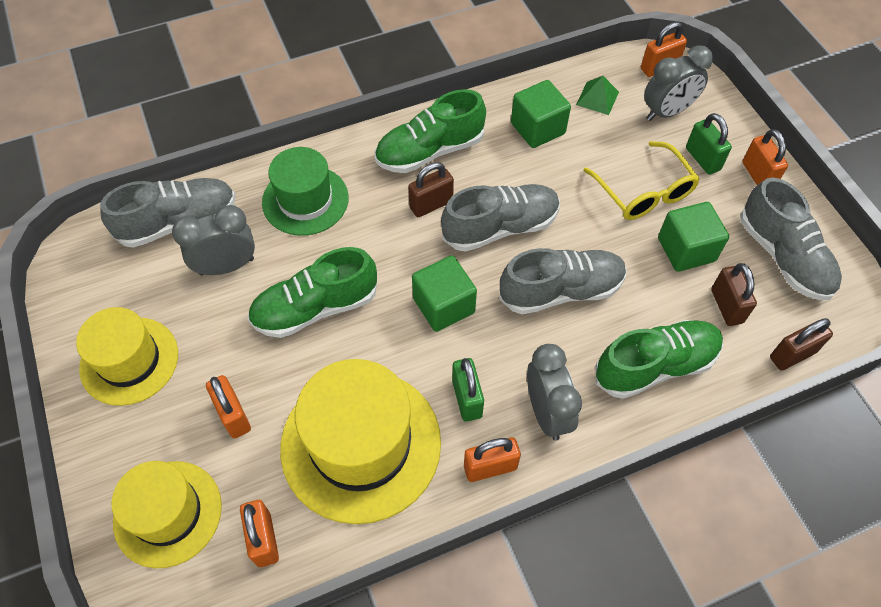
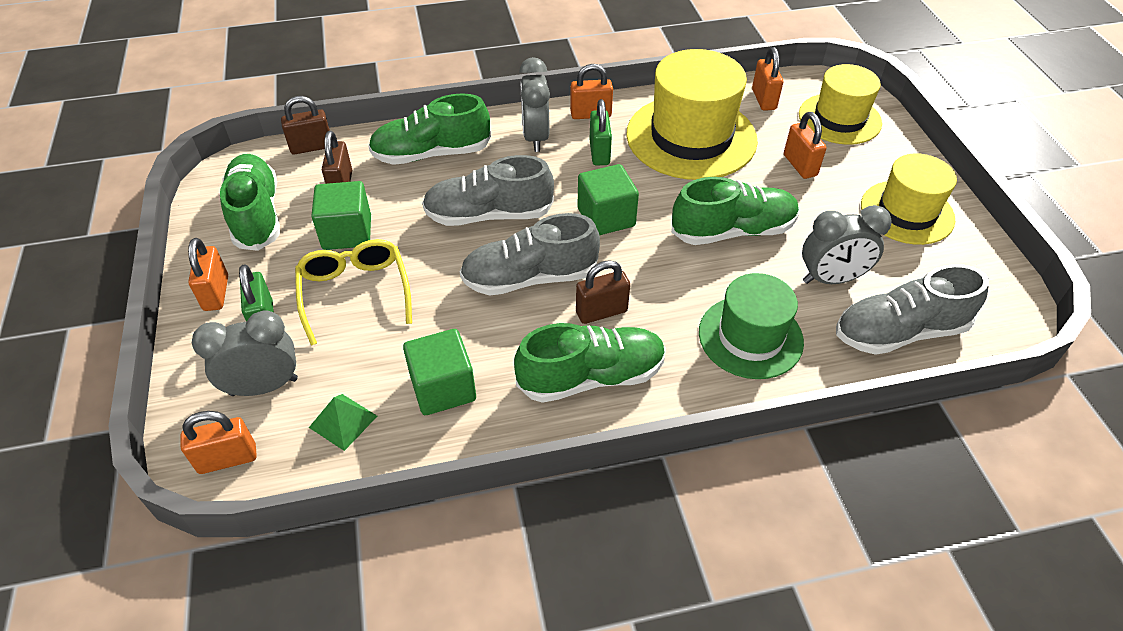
camera: 170 degrees left, 10 degrees down
grey shoe [740,178,842,300] -> green shoe [220,154,280,251]

